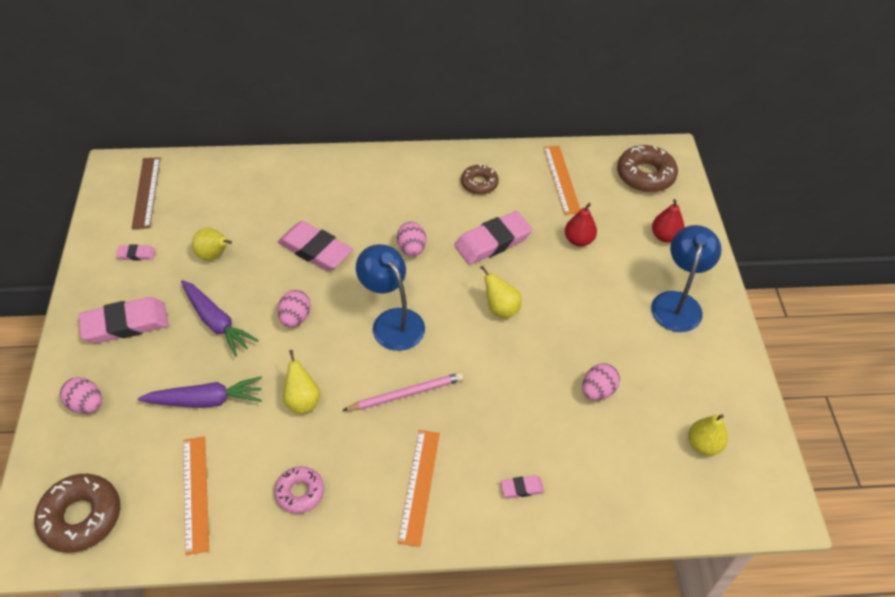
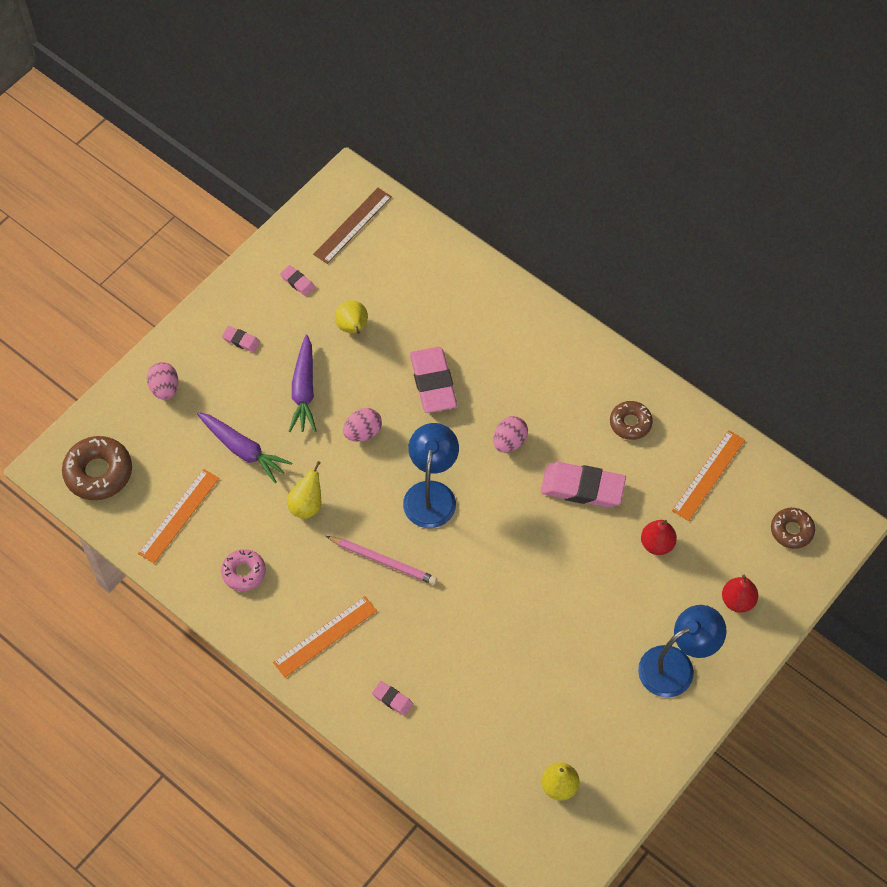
camera: 45 degrees right, 10 degrees up
pink eraser [79,297,168,343] -> pink eraser [222,326,260,353], size x0.47
yellow pear [480,265,521,318] -> none
pink egg [582,363,620,401] -> none
brown donut [617,145,678,192] -> brown donut [771,508,815,549], size x0.62

